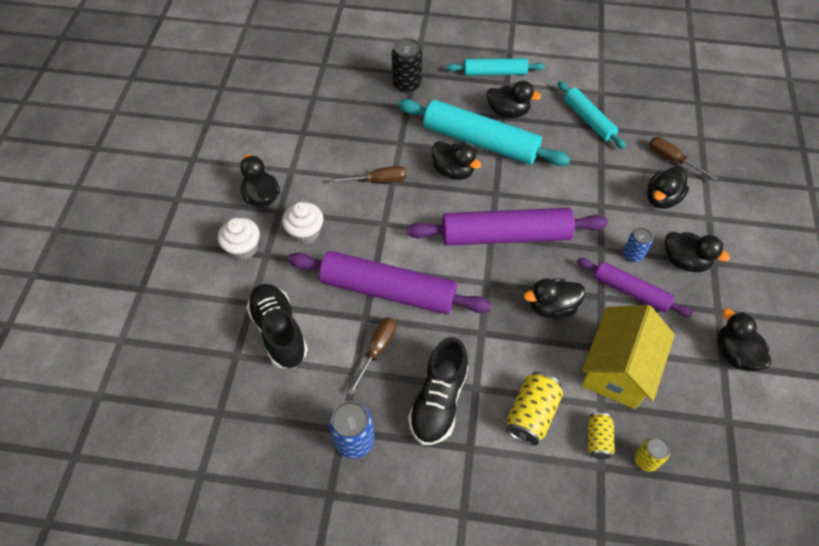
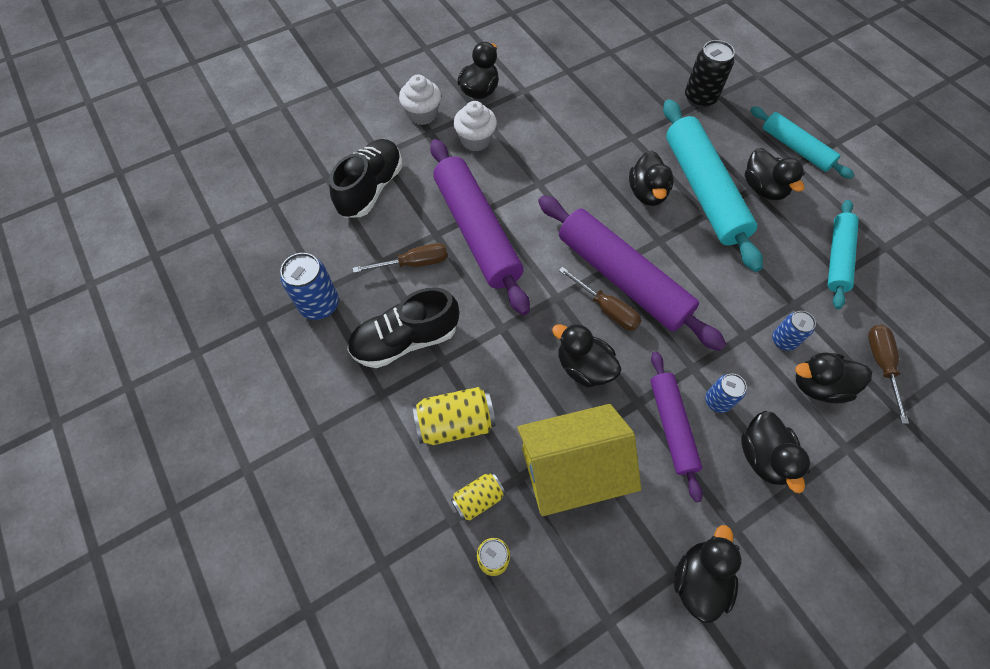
camera: 50 degrees right, 5 degrees up
brown screwdriver [330,166,407,183] -> brown screwdriver moved to [559,267,642,330]
none -> blue can [772,311,816,351]

